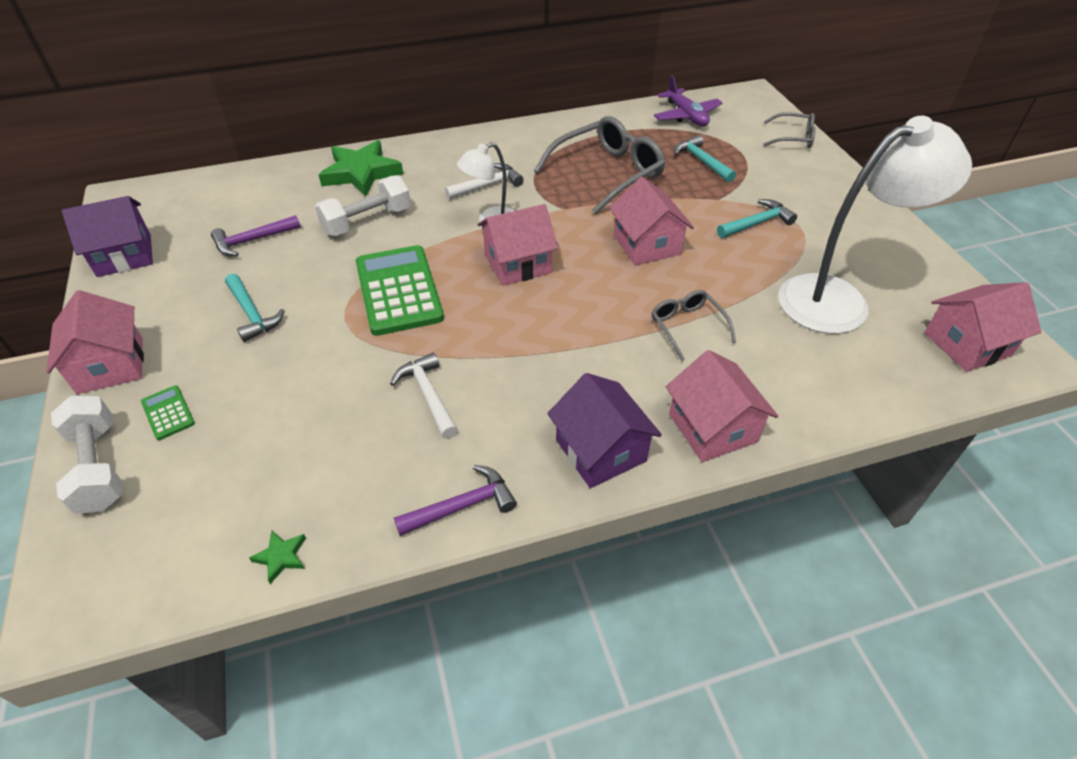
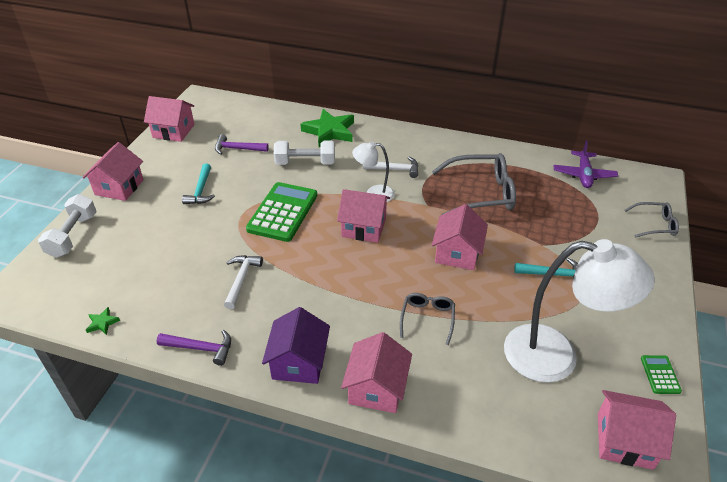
camera: 35 degrees right, 5 degrees down
purple house [62,196,153,277] -> pink house [144,96,195,142]
green calculator [141,385,195,440] -> green calculator moved to [641,355,682,394]
turquoise hammer [674,135,736,182] -> none
grey glasses [763,112,816,148] -> grey glasses turned 45 degrees counterclockwise [624,202,679,238]

